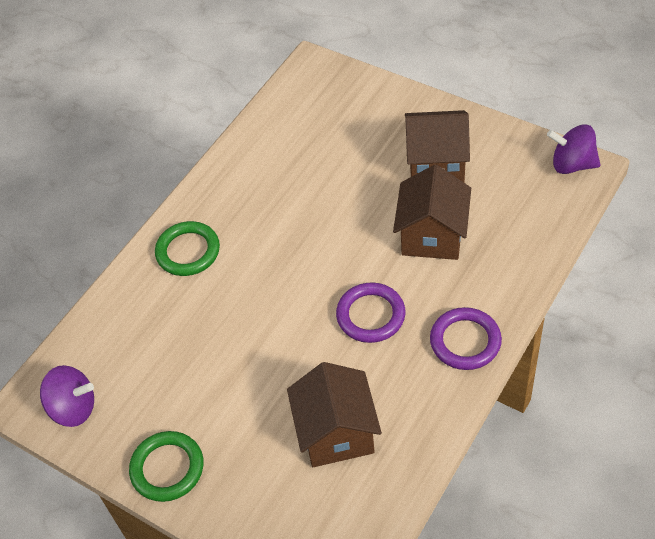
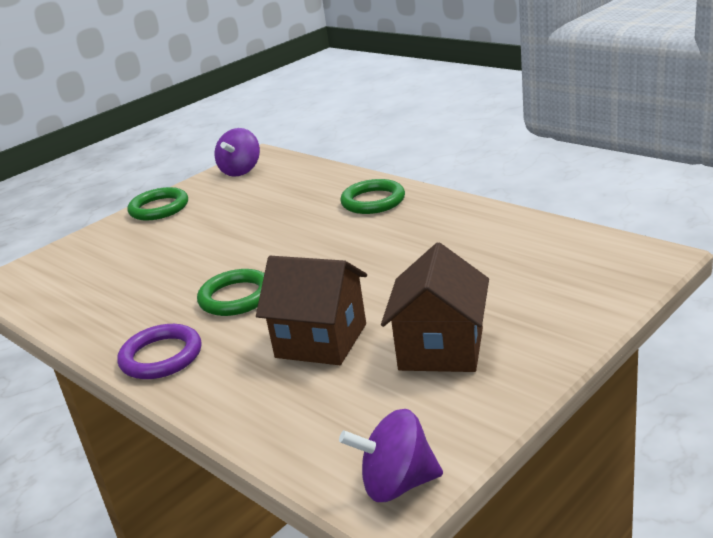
camera: 100 degrees right, 25 degrees down
brown house [287,362,382,467] -> none
purple ring [336,283,406,343] -> green ring [197,269,264,316]
purple spinning top [547,125,600,174] -> purple spinning top turned 120 degrees counterclockwise [339,409,443,502]

